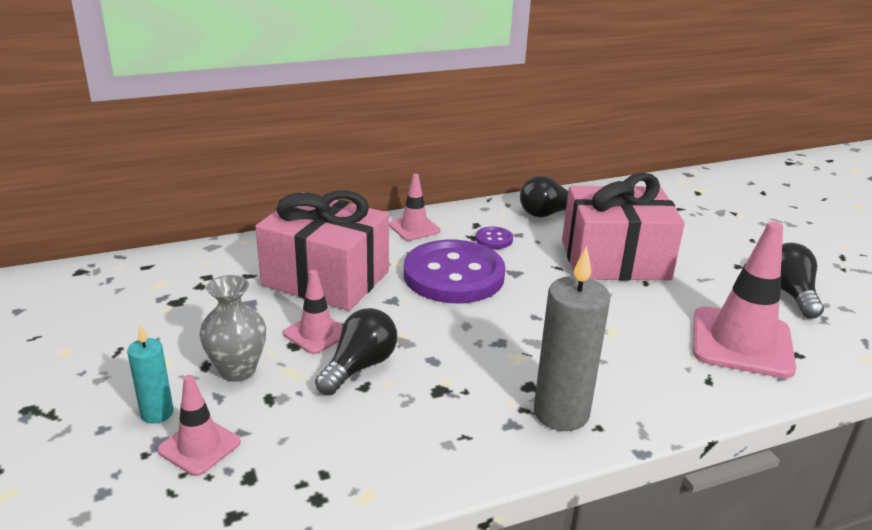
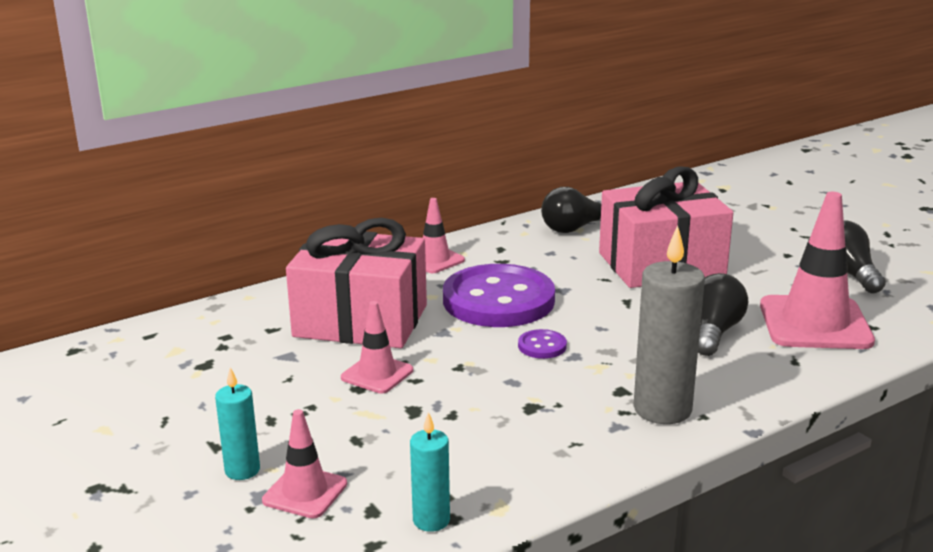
camera: 10 degrees left, 5 degrees down
grey vase [199,275,266,382] -> none
black light bulb [315,308,397,395] -> black light bulb moved to [698,273,748,356]
purple button [476,227,513,249] -> purple button moved to [518,329,567,359]
none -> turquoise candle [410,412,450,532]

